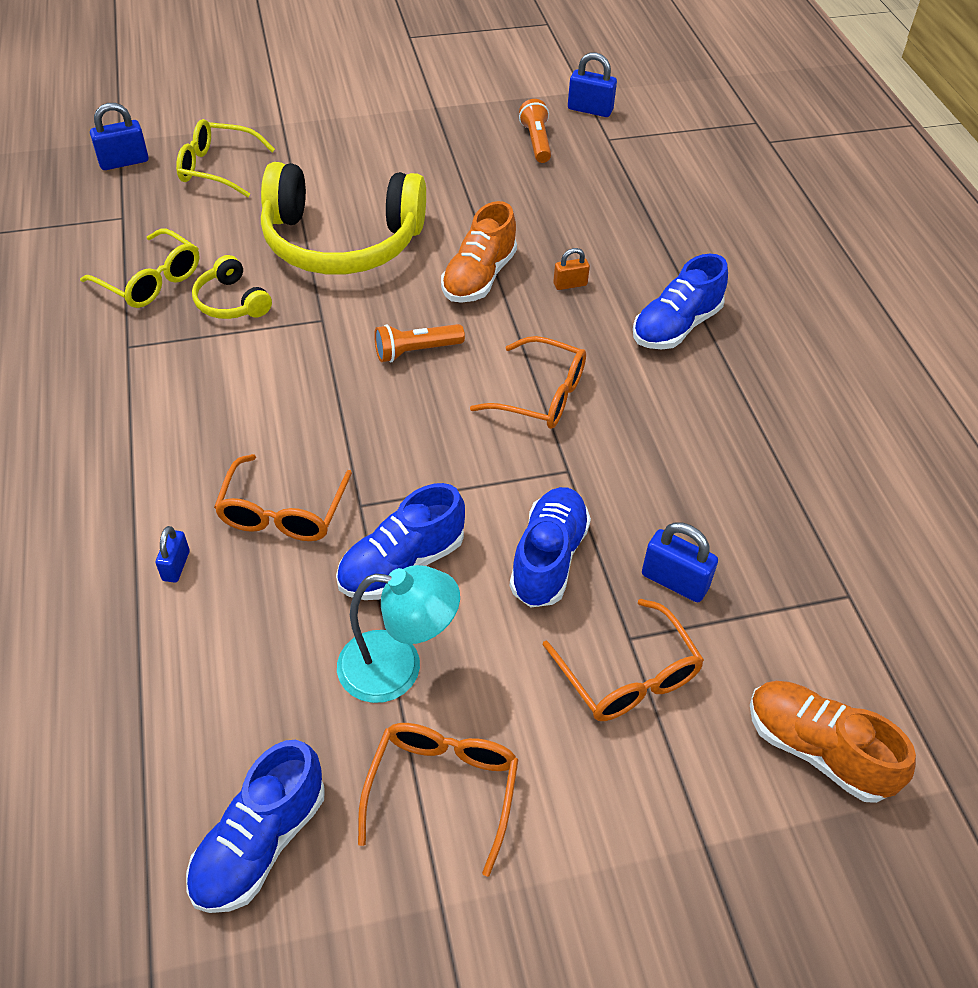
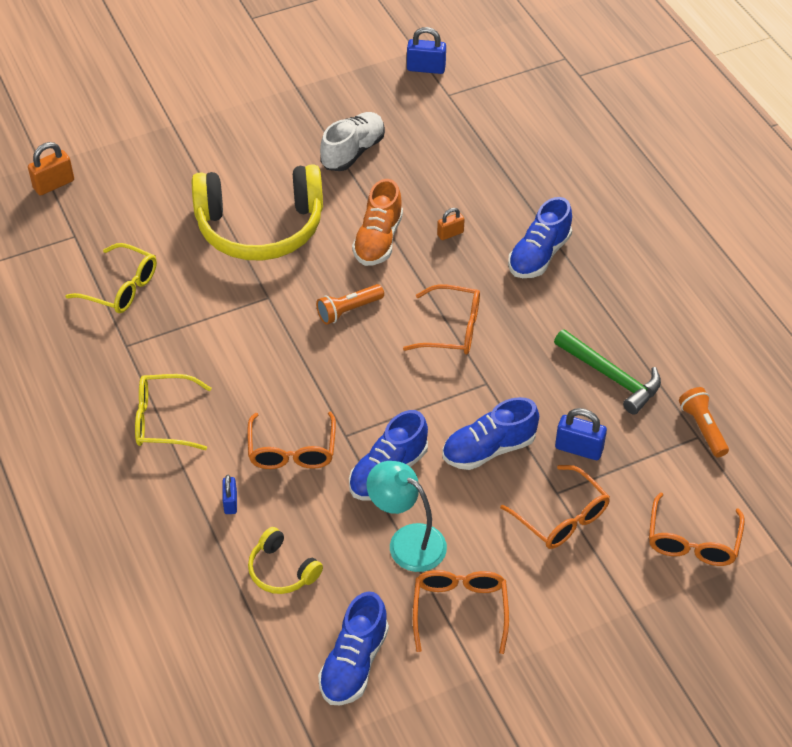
camera: 10 degrees left, 0 degrees up
blue padlock [90,103,149,170] -> orange padlock [28,142,74,195]
yellow glasses [176,119,275,197] -> yellow glasses moved to [135,374,212,450]
yellow headphones [192,255,272,319] -> yellow headphones moved to [248,527,323,594]
turquoise lamp [337,565,460,703] -> turquoise lamp turned 135 degrees counterclockwise [366,461,447,572]
blue shoe [510,487,591,607] -> blue shoe turned 120 degrees counterclockwise [442,397,539,470]
orange flashlight [519,99,551,163] -> orange flashlight moved to [679,387,729,457]
orange shoe [750,681,916,803] -> orange glasses [649,492,745,566]
none -> white shoe [320,112,385,171]
none -> green hammer [554,329,661,415]

